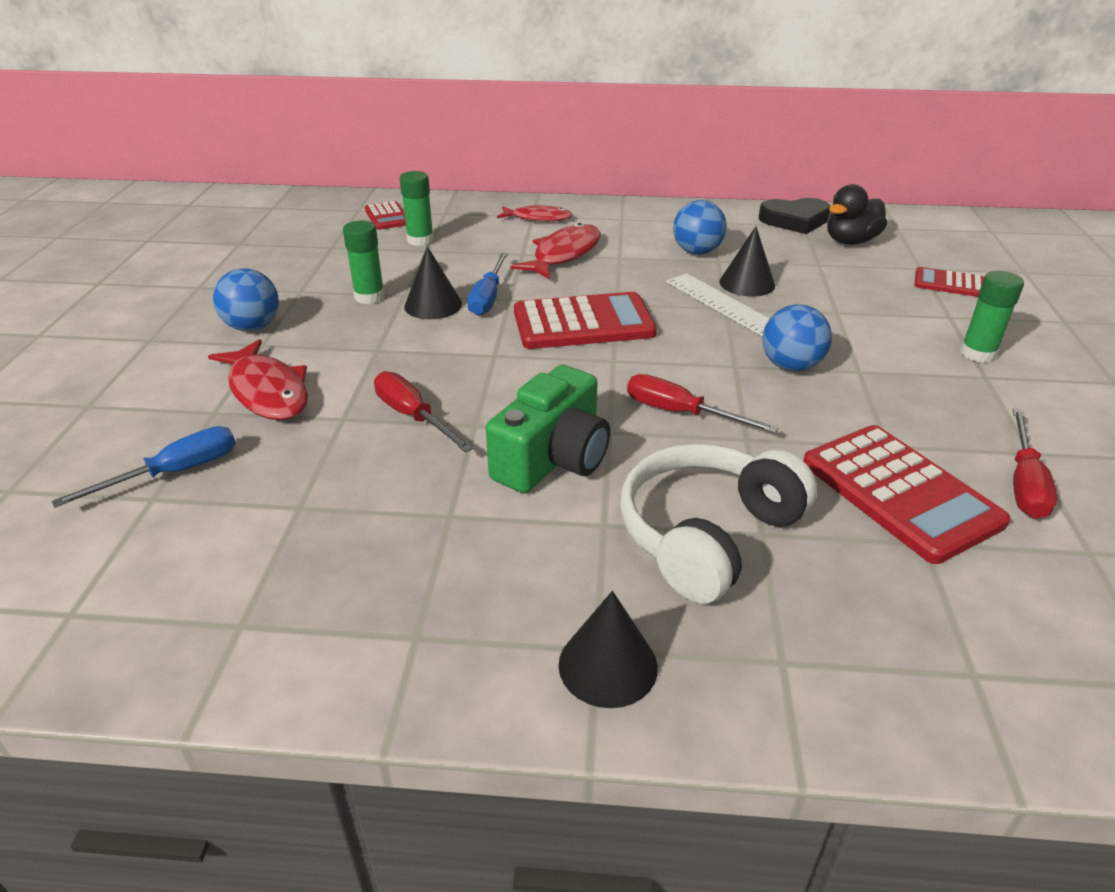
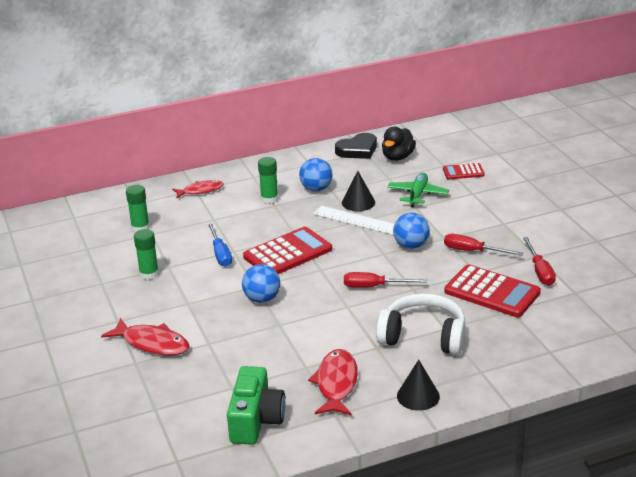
camera: 25 degrees left, 5 degrees down
blue screwdriver [52,426,236,508] -> none
blue ball [213,268,279,331] -> blue ball moved to [242,264,280,303]
red calculator [365,201,406,230] -> none
red screwdriver [374,371,474,453] -> red screwdriver moved to [444,234,523,256]
black cone [404,246,462,319] -> none
green camera [486,365,610,493] -> green camera moved to [227,366,286,445]
red fish [511,223,601,279] -> red fish moved to [308,349,358,416]
white headphones [620,444,817,604] -> white headphones turned 90 degrees clockwise [376,293,466,355]
green glue stick [960,271,1024,363] -> green glue stick moved to [258,157,278,204]
none -> green plane [387,173,449,207]

